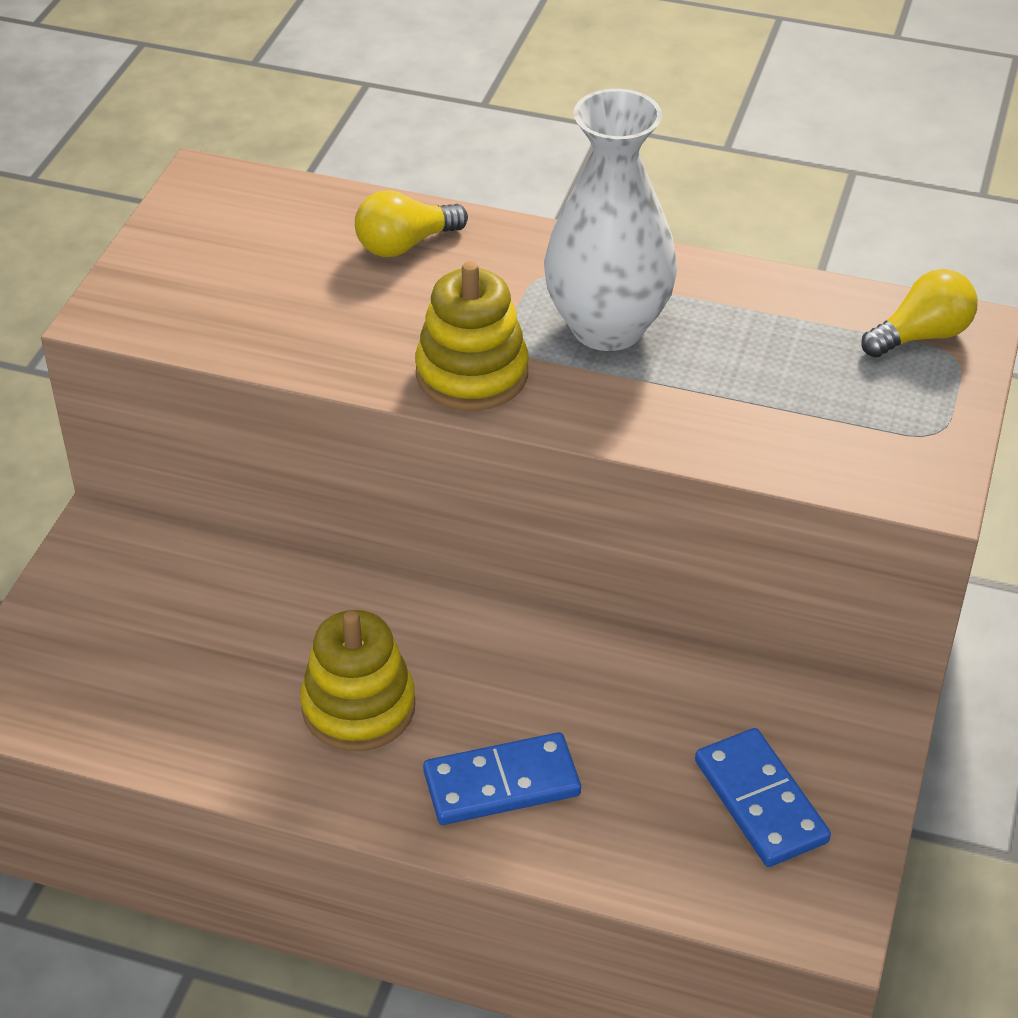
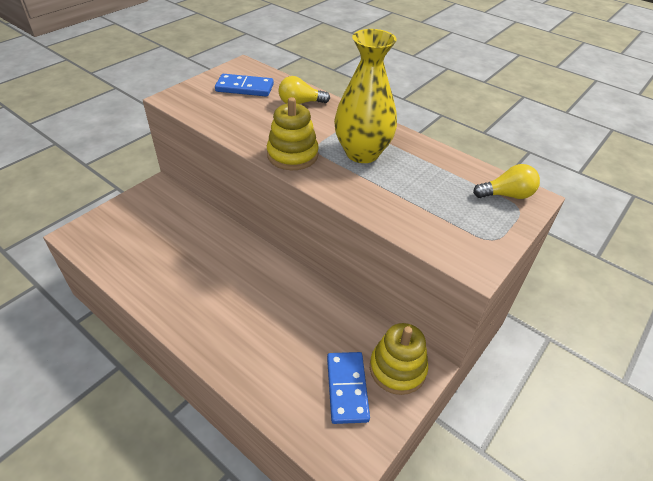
camera: 20 degrees right, 0 degrees up
yellow stacking toy [300,610,415,751] -> yellow stacking toy moved to [370,323,428,395]
blue domino [423,732,581,825] -> blue domino moved to [215,74,274,97]
white vase [544,89,678,351] -> yellow vase [334,29,397,163]

